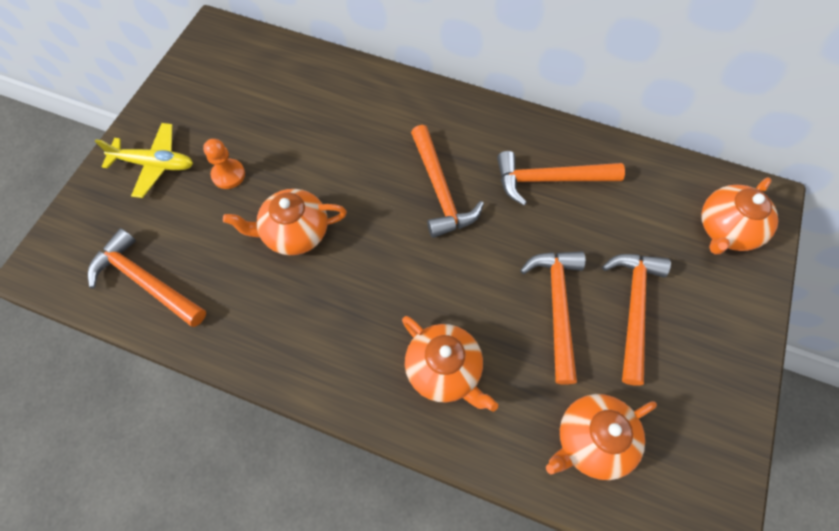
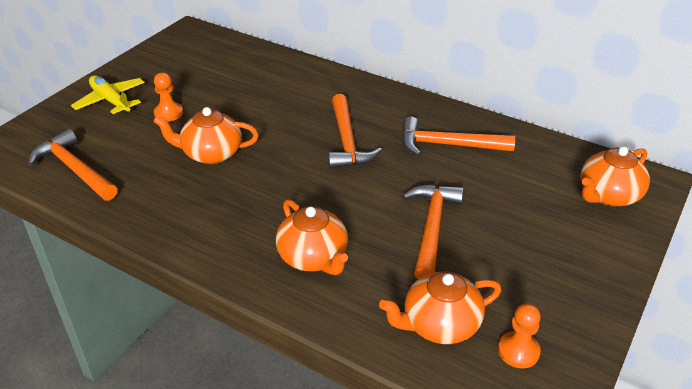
camera: 10 degrees right, 25 degrees down
yellow plane [95,123,193,198] -> yellow plane turned 150 degrees counterclockwise [71,75,145,114]
orange hammer [602,254,671,386] -> none
none -> orange pawn [498,303,541,368]

